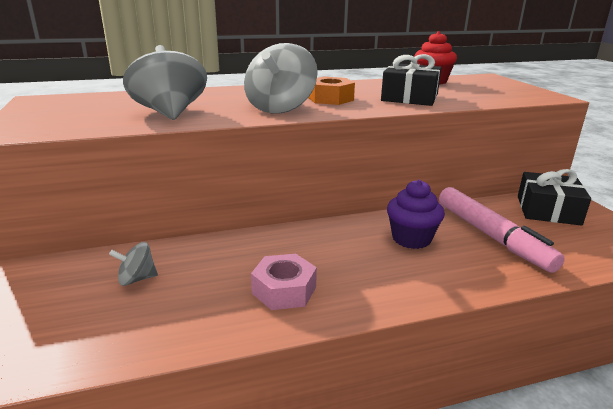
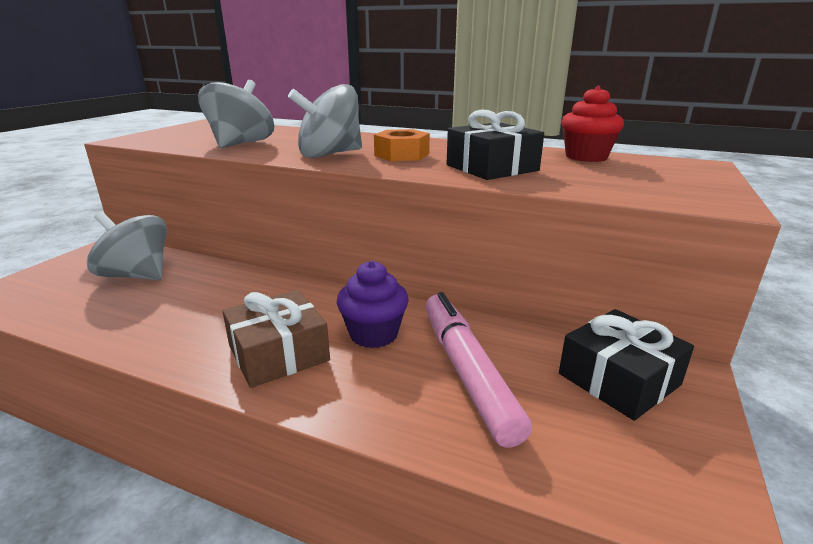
camera: 40 degrees right, 0 degrees up
grey spinning top [109,242,158,286] -> grey spinning top [87,211,167,280], size x1.97
pink nut [251,254,317,310] -> none
pink marker [439,187,565,273] -> pink marker turned 150 degrees clockwise [425,292,532,448]
none -> brown gift [222,290,330,388]

